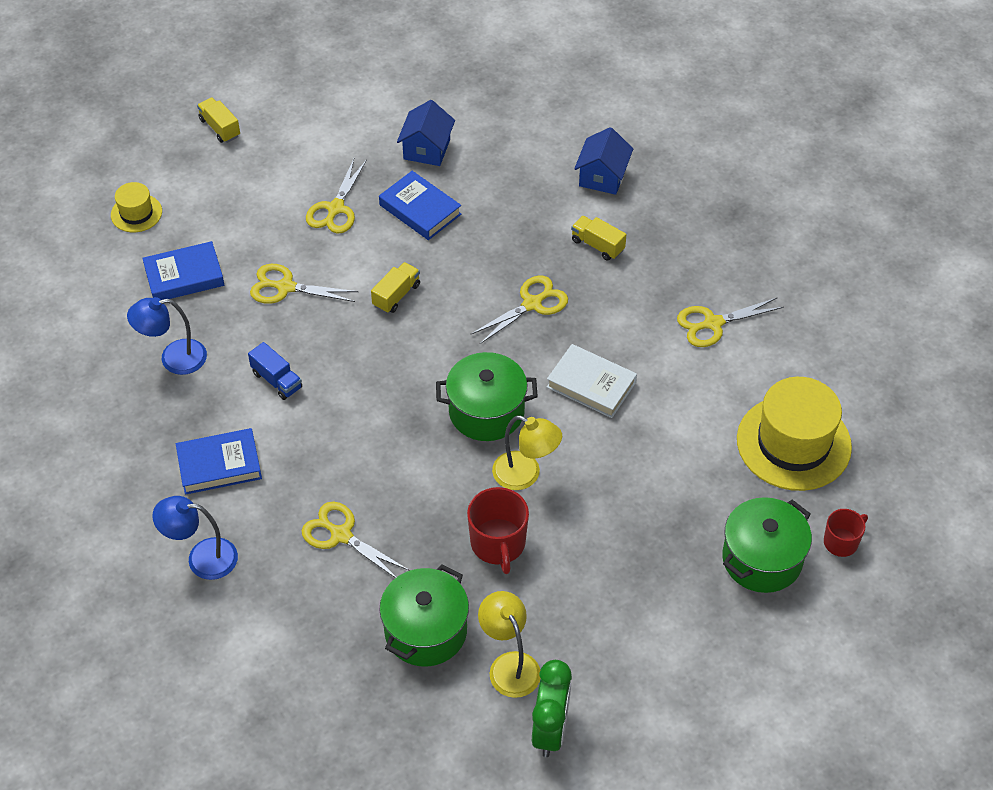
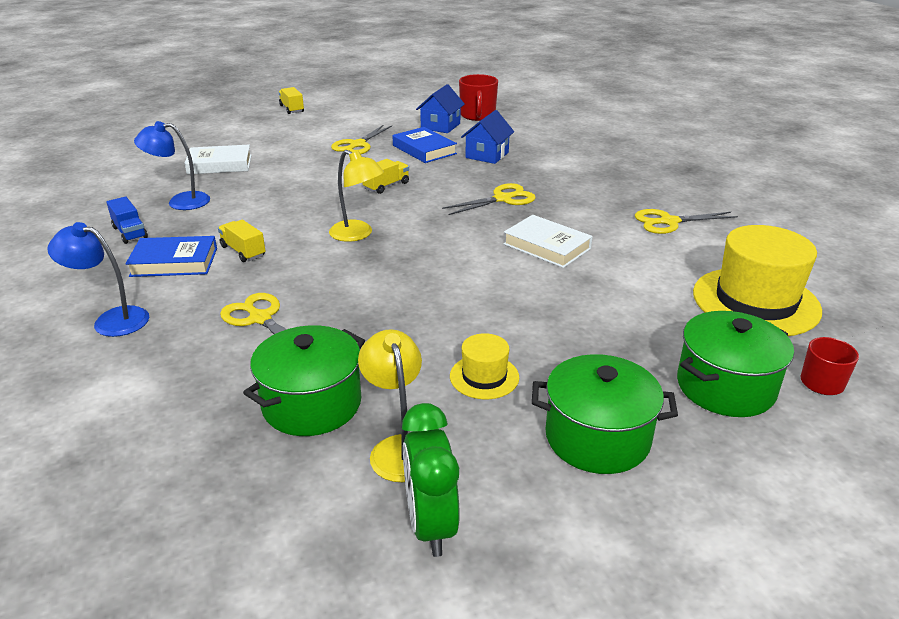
camera: 10 degrees right, 20 degrees down
yellow hat [111,182,162,232] -> yellow hat moved to [450,333,519,399]
blue book [142,241,224,300] -> white book [184,145,252,174]
blue truck [248,342,302,400] -> blue truck moved to [106,197,148,244]
yellow scissors [250,264,358,304] -> none
green pot [436,352,538,441] -> green pot moved to [532,354,678,474]
red mug [467,487,529,574] -> red mug moved to [459,74,498,121]
yellow lamp [492,416,562,490] -> yellow lamp moved to [329,150,384,242]
green clock [532,660,572,757] -> green clock turned 150 degrees clockwise [402,403,460,557]
yellow truck [571,216,627,261] -> yellow truck moved to [218,220,265,262]
blue house [574,127,633,195] -> blue house moved to [461,110,514,164]

